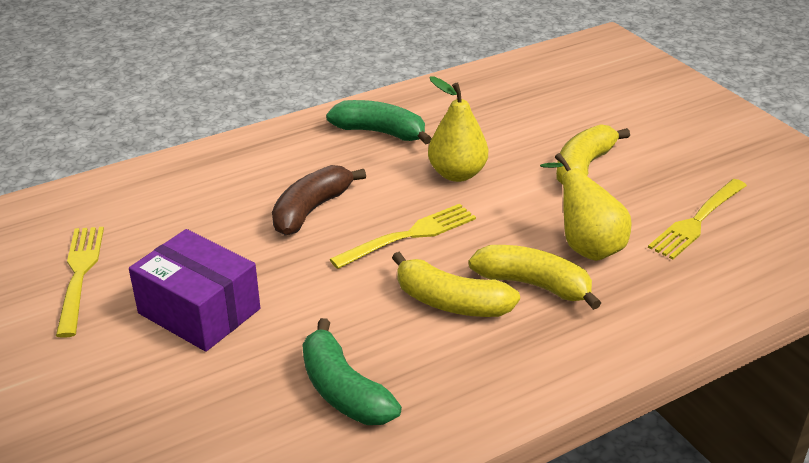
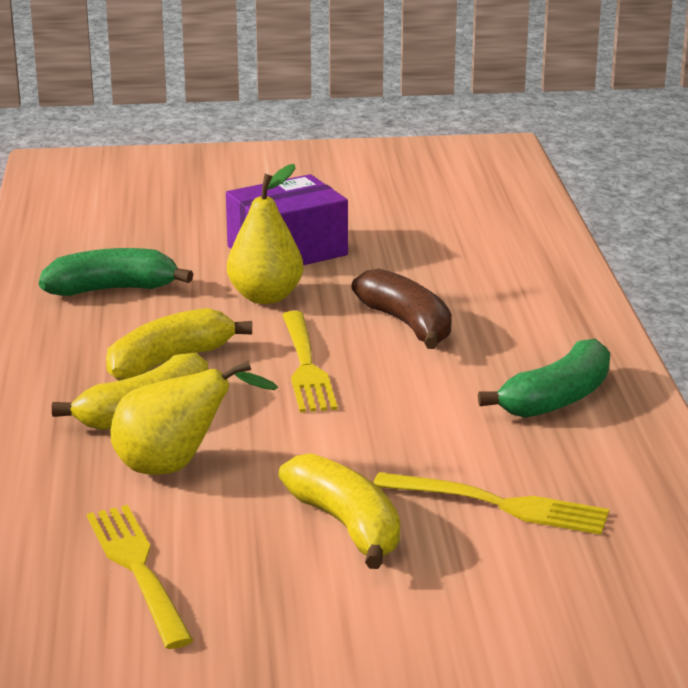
camera: 115 degrees right, 10 degrees down
yellow fork [56,227,104,338] -> yellow fork moved to [373,472,609,535]
yellow pear [428,76,488,182] -> yellow pear moved to [227,164,303,304]

